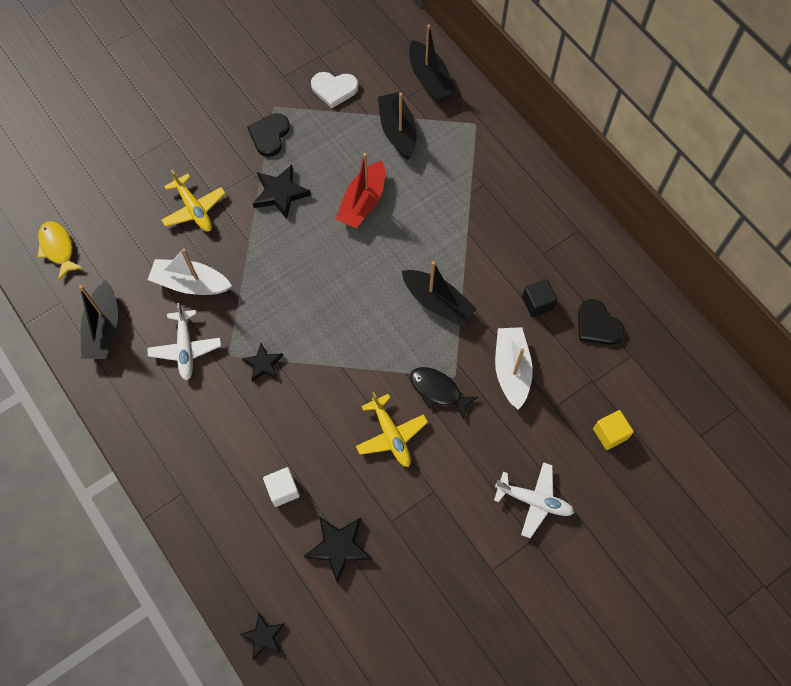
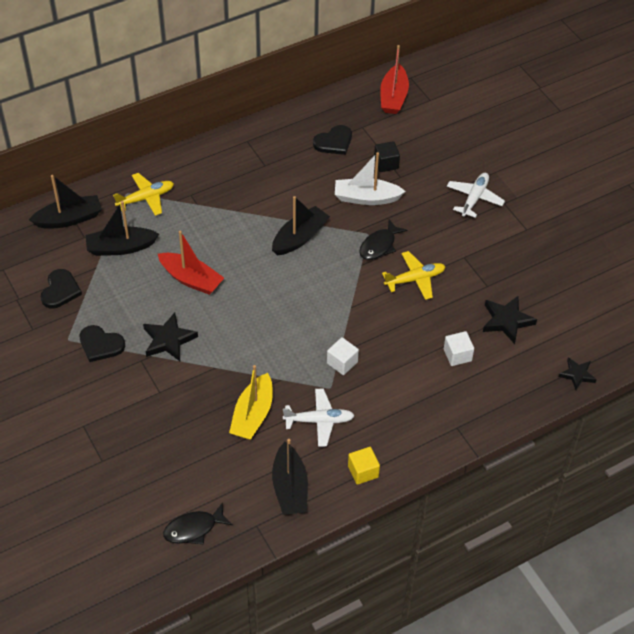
camera: 85 degrees left, 15 degrees down
yellow fish [38,221,83,280] -> black fish [163,502,233,544]
black boat [79,280,118,359] -> black boat turned 75 degrees clockwise [272,439,308,515]
white boat [148,248,232,295] -> yellow boat [229,365,273,440]
yellow plane [161,170,226,232] -> yellow plane moved to [113,173,174,216]
black star [242,343,283,382] -> white cube [327,337,359,375]
white heart [311,72,359,108] -> black heart [41,269,82,309]
black cube [522,279,558,318] -> black cube moved to [374,141,400,172]
yellow cube [593,410,634,450] -> yellow cube moved to [348,447,380,485]
none -> red boat [380,45,409,114]

